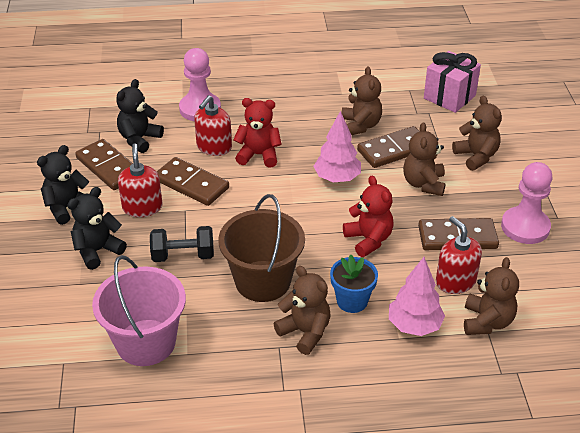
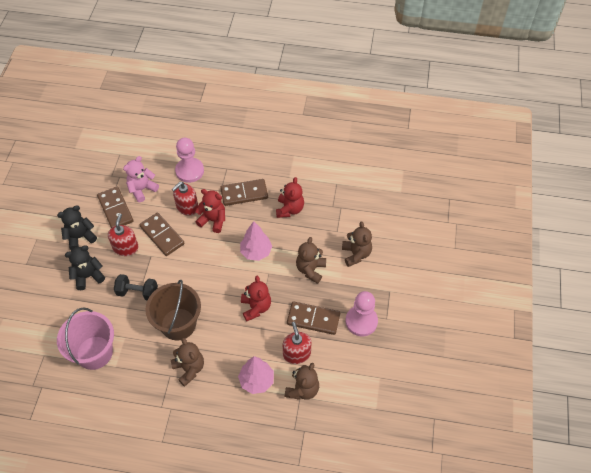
camera: 15 degrees right, 15 degrees up
black teddy bear [116,79,164,153] -> pink teddy bear [123,156,159,202]
blue flower pot [330,254,378,313] -> none
brown teddy bear [341,67,382,135] -> red teddy bear [276,177,304,218]
brown domino [357,126,420,168] -> brown domino moved to [220,179,268,206]
pink gift [424,51,481,113] -> none

